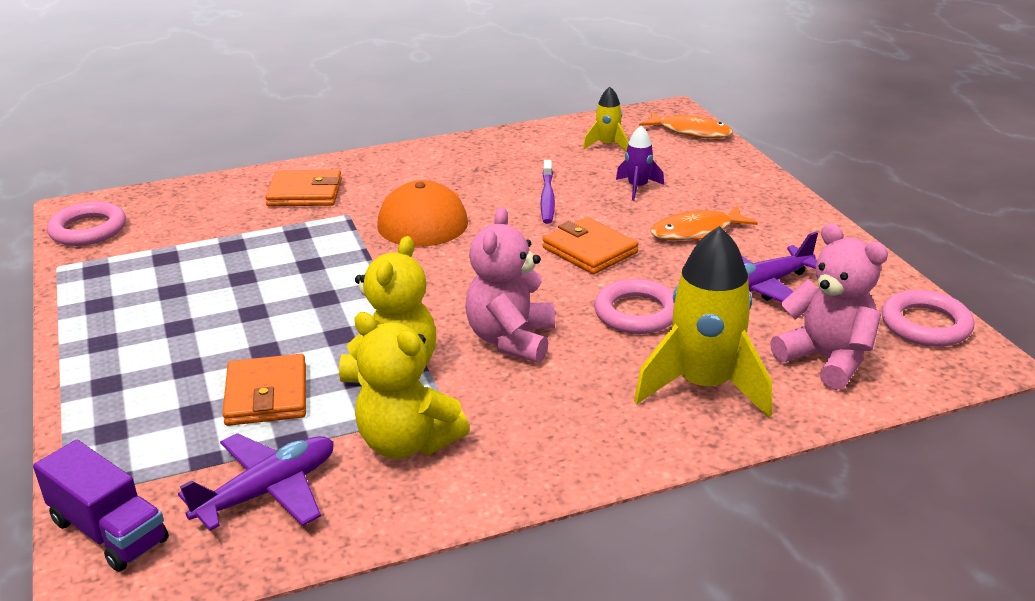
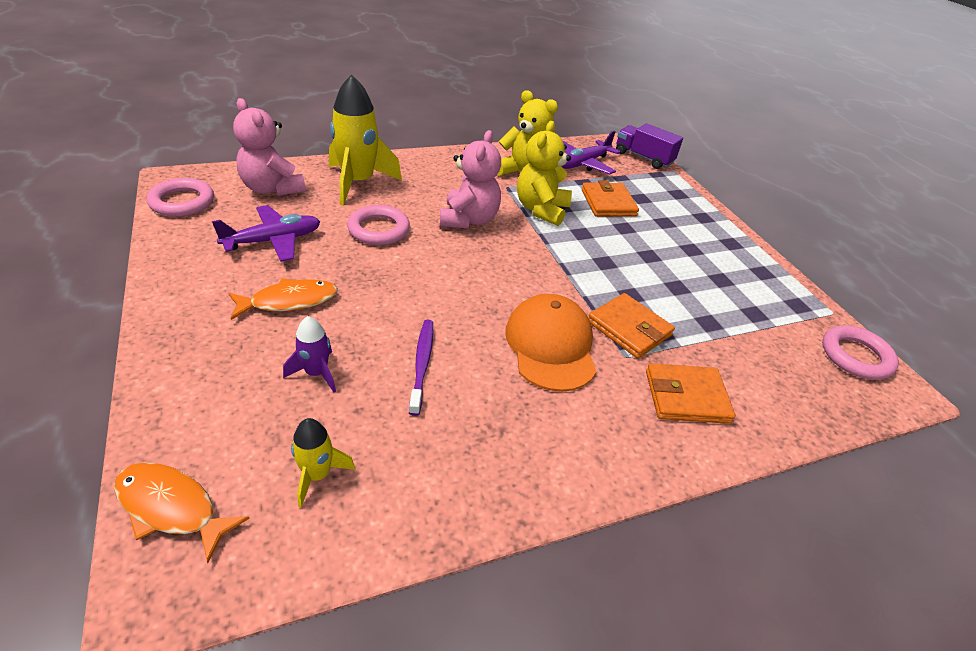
camera: 175 degrees right, 10 degrees up
orange wallet [542,217,639,274] -> orange wallet moved to [588,293,675,358]

